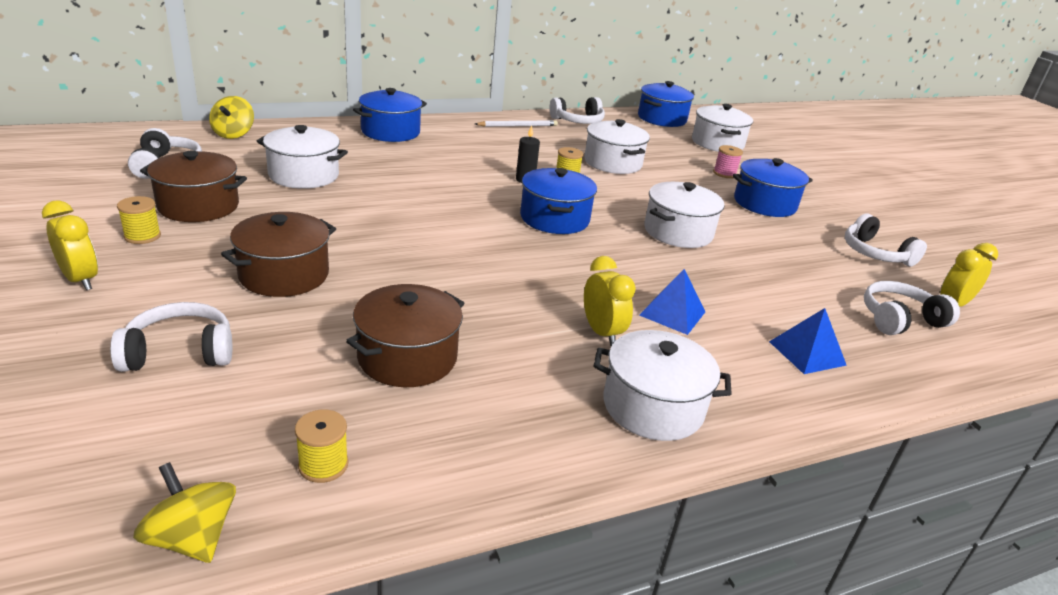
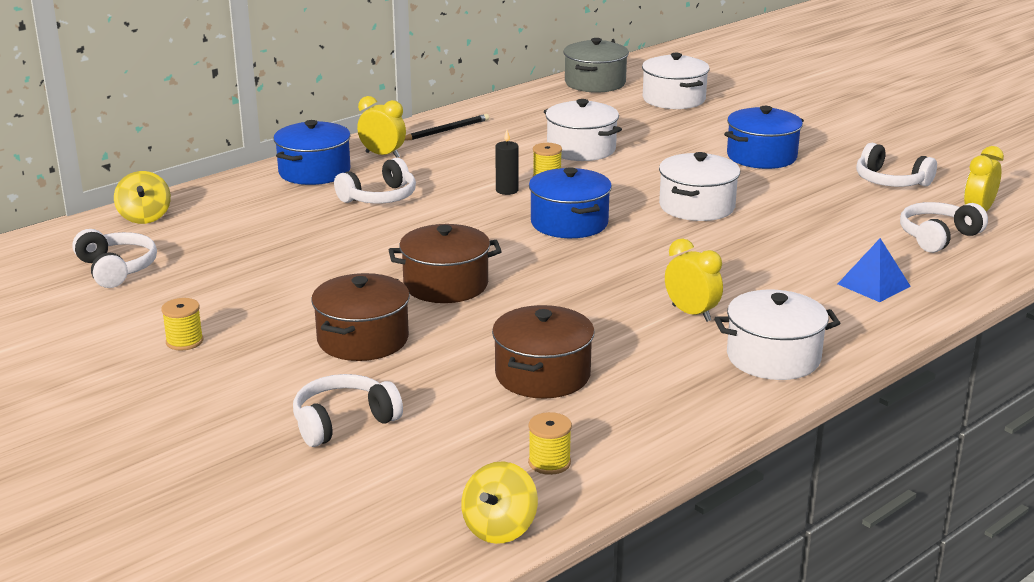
camera: 15 degrees left, 5 degrees down
yellow clock [42,200,98,290] -> yellow clock moved to [357,96,406,158]
yellow spinning top [133,462,236,563] -> yellow spinning top turned 90 degrees counterclockwise [461,461,538,544]
brown pot [140,151,247,222] -> brown pot moved to [389,224,502,303]
white pot [257,125,348,189] -> none
white pencil [475,120,558,127] -> black pencil [405,114,489,140]
white headphones [549,97,605,124] -> white headphones moved to [334,158,416,204]
blue pot [638,81,694,127] -> grey pot [564,38,629,93]
blue pyramid [639,269,705,335] -> none
pink spool [713,145,743,178] -> none

